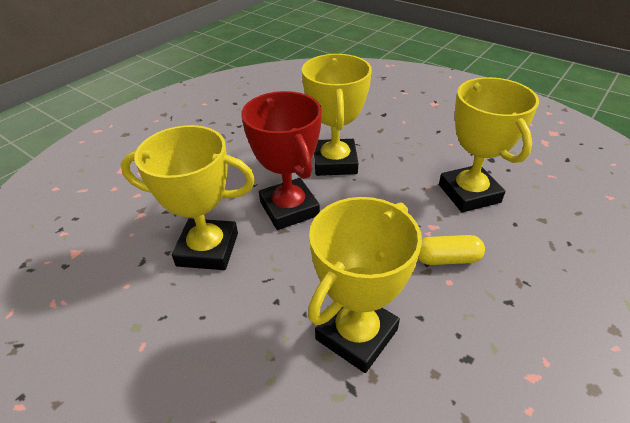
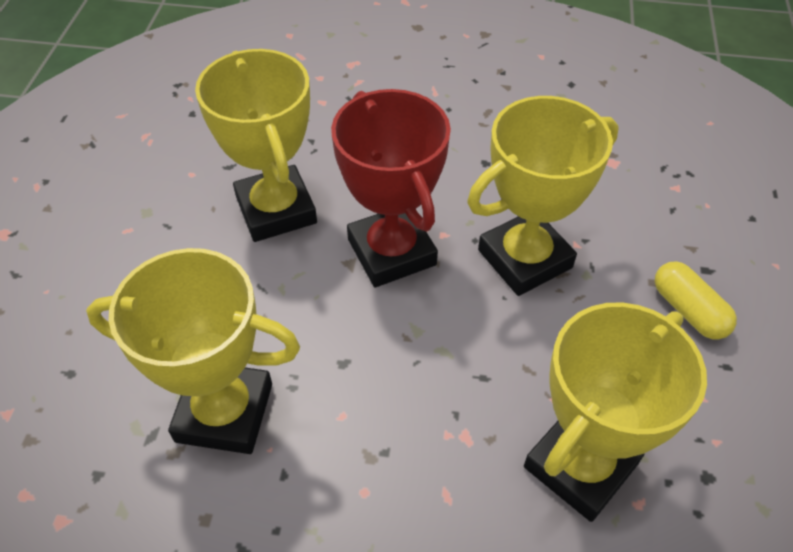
camera: 60 degrees right, 10 degrees up
red trophy [241,91,322,230] -> red trophy turned 60 degrees counterclockwise [331,89,451,287]
yellow capsule [418,235,485,265] -> yellow capsule moved to [655,261,737,340]

